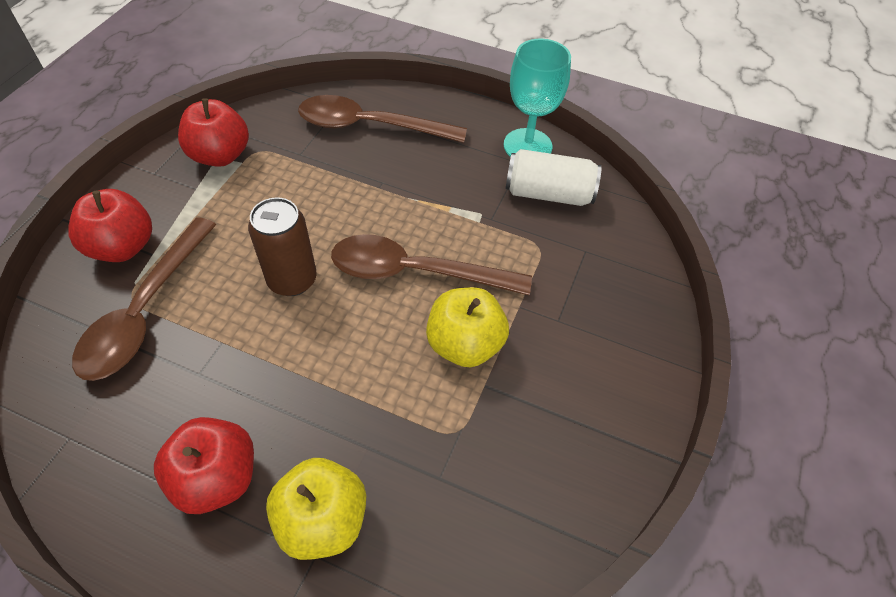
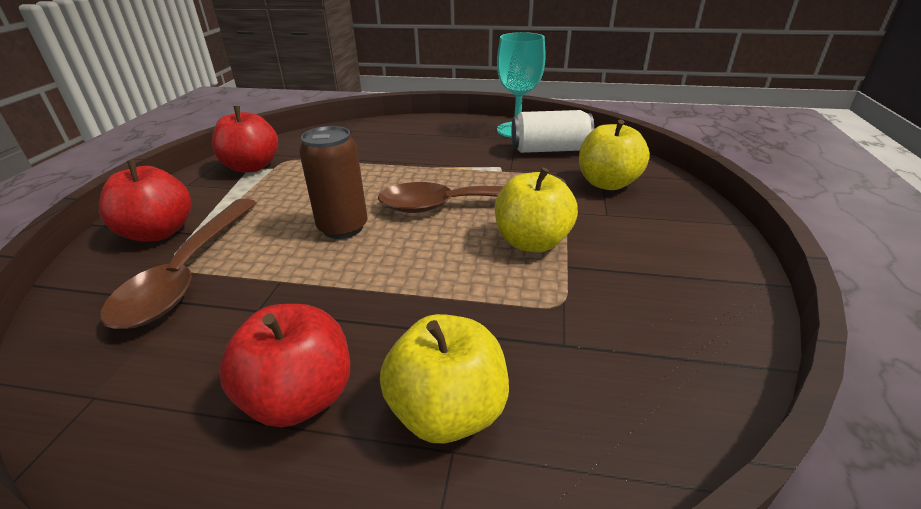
camera: 10 degrees left, 20 degrees down
brown spoon [298,95,467,143] -> none
none -> yellow apple [579,119,650,190]

